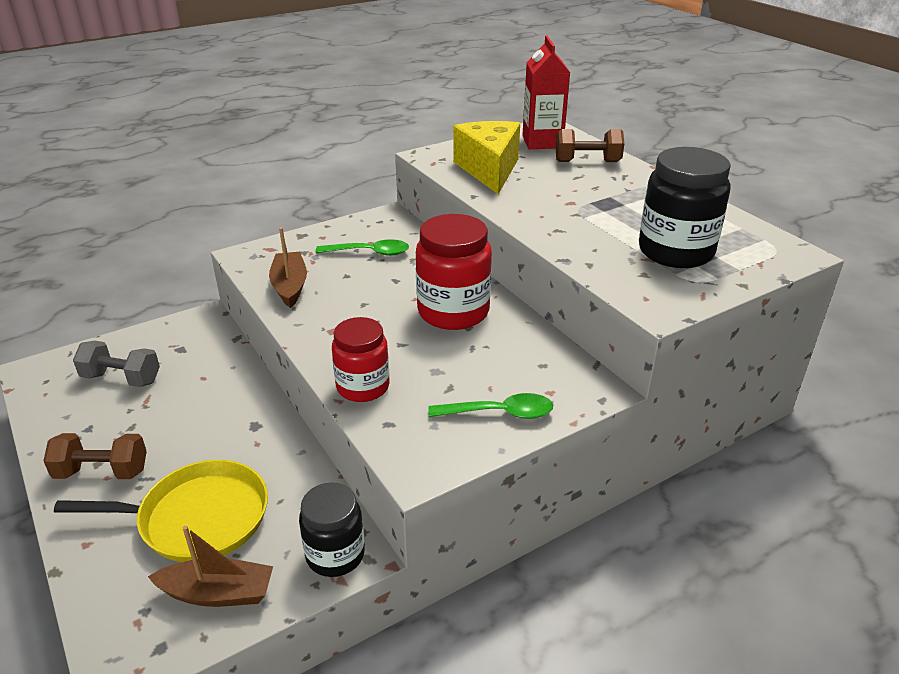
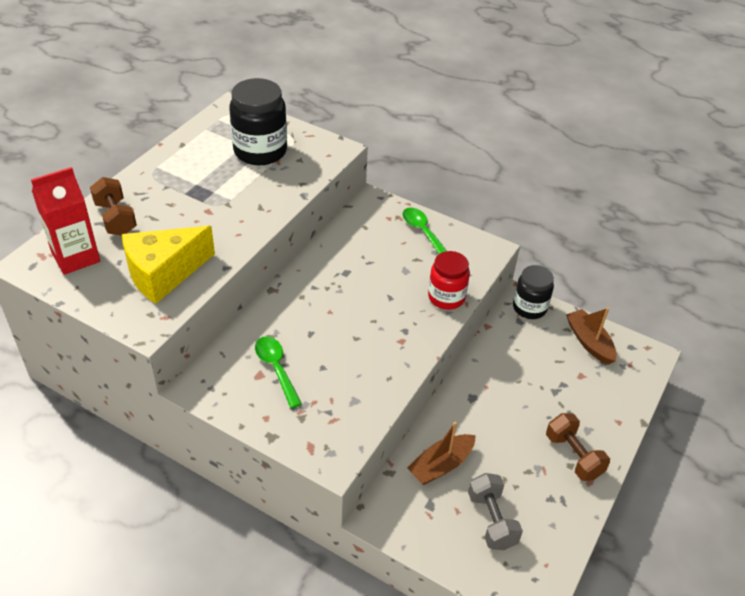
camera: 120 degrees left, 10 degrees up
yellow pan [54,460,268,562] -> none
brown boat [269,227,307,308] -> brown boat moved to [407,422,476,485]
red jar [416,214,492,330] -> none

